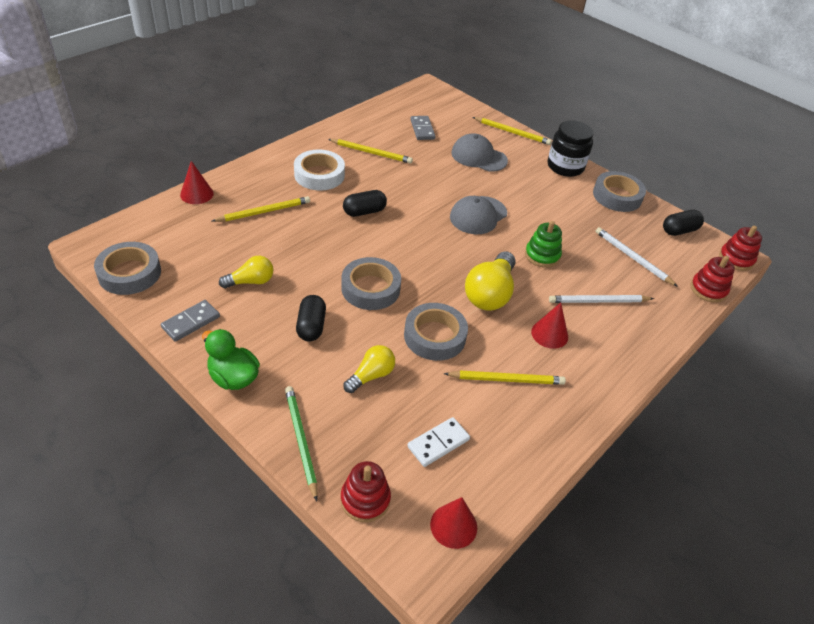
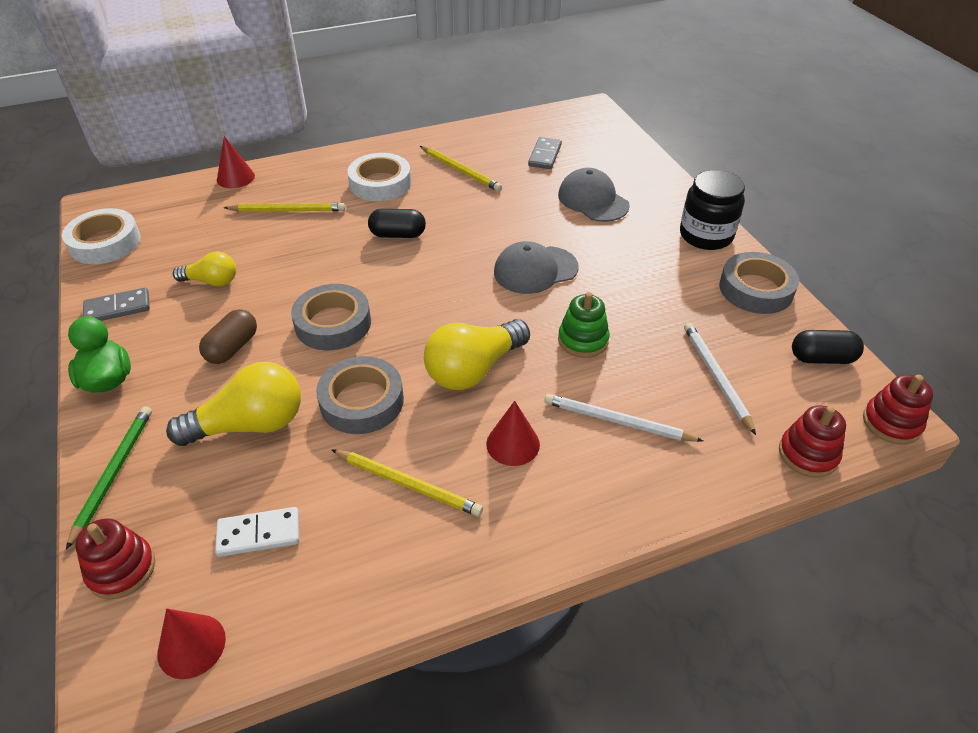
camera: 30 degrees right, 0 degrees up
grey tape [94,242,161,295] -> white tape [62,208,141,264]
black capsule [296,295,326,341] -> brown capsule [199,309,257,364]
yellow light bulb [344,345,395,393] -> yellow light bulb [166,362,301,446], size x1.68
yellow pencil [473,117,552,145] -> none

